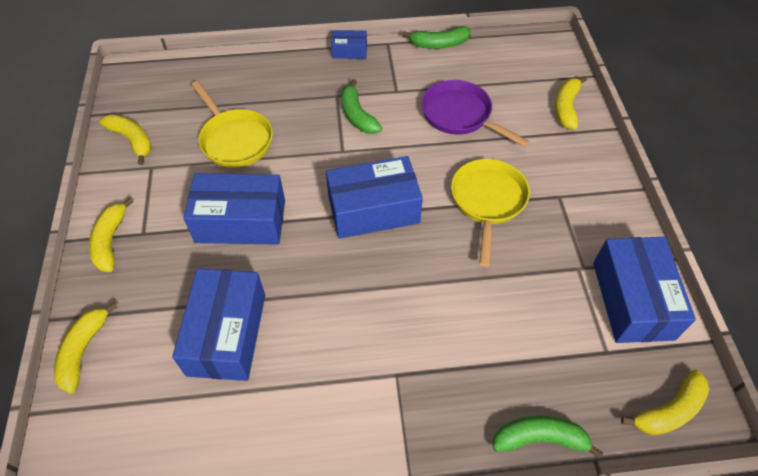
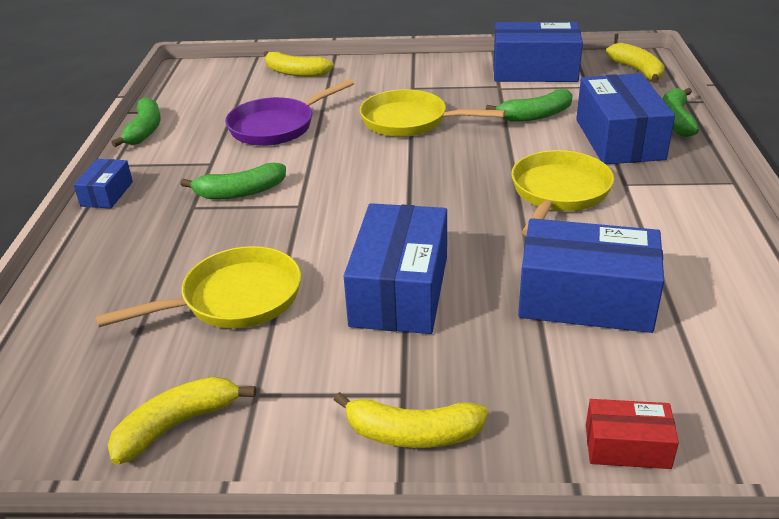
camera: 80 degrees left, 20 degrees down
yellow banana [54,302,118,394] -> red box [586,399,679,469]
blue box [326,156,423,239] -> blue box moved to [576,73,675,164]
none -> green banana [486,89,573,122]
none -> yellow pan [511,150,614,236]

